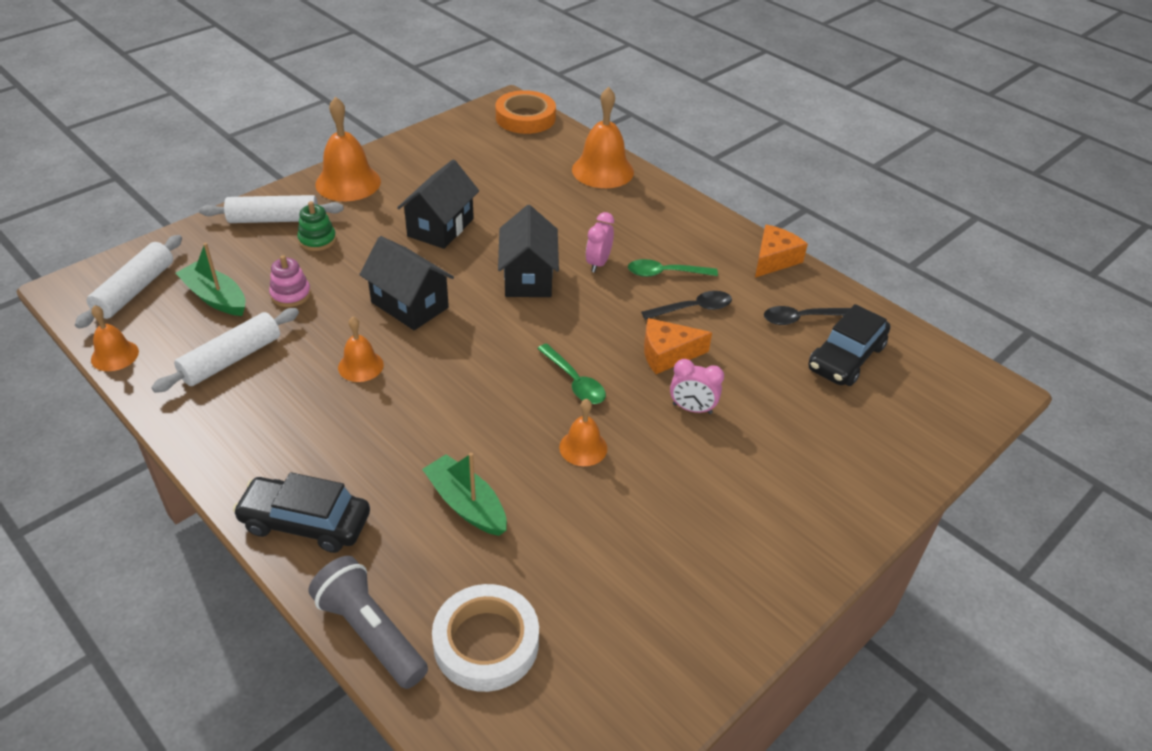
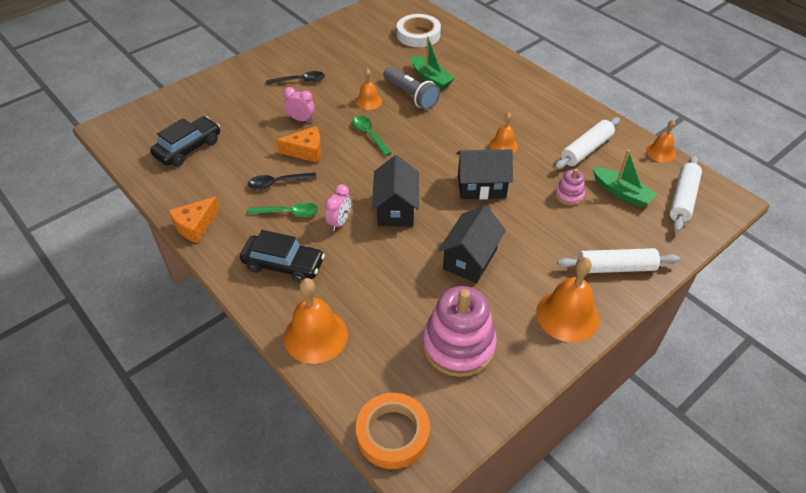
camera: 175 degrees left, 5 degrees up
black car [233,472,370,553] -> black car moved to [240,230,325,283]
green stacking toy [297,201,336,251] -> none
grey flashlight [308,556,428,689] -> grey flashlight moved to [383,66,440,110]
black house [359,236,454,330] -> black house turned 45 degrees counterclockwise [456,149,513,200]
black spoon [764,306,850,325] -> black spoon moved to [266,71,325,85]
none -> pink stacking toy [423,286,497,377]

